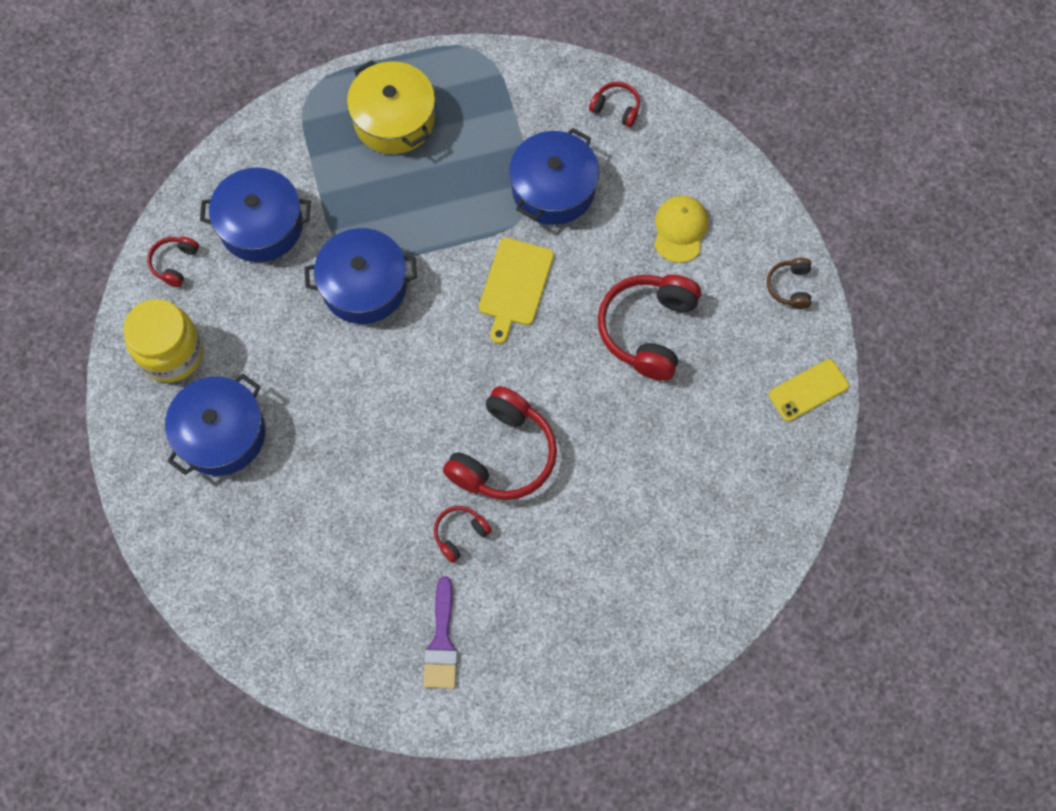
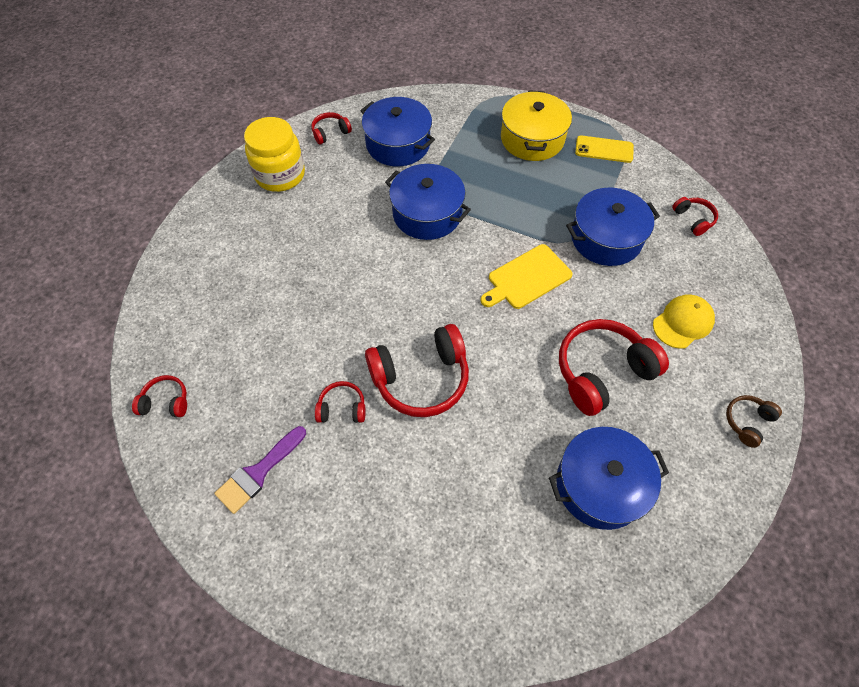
camera: 40 degrees right, 10 degrees down
blue pot [165,374,265,476] -> blue pot moved to [549,427,669,530]
yellow phone [769,359,849,421] -> yellow phone moved to [575,135,634,163]
none -> red headphones [132,375,187,417]

